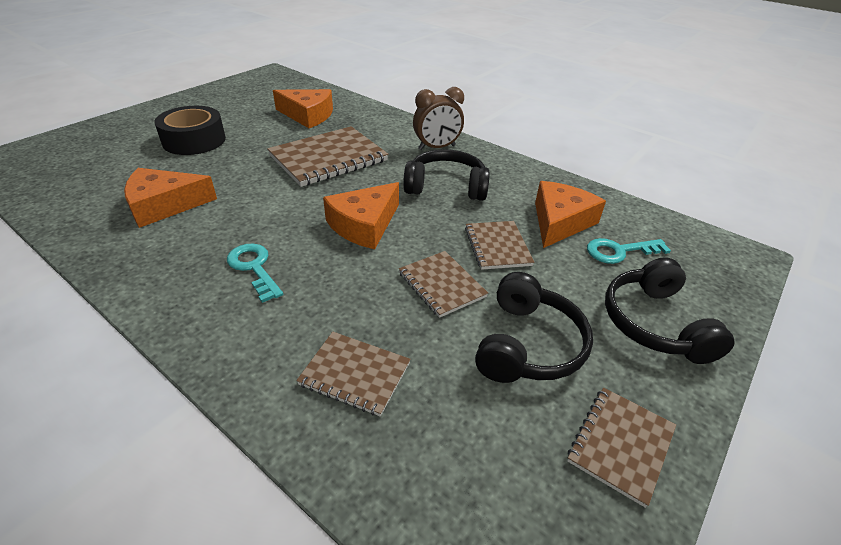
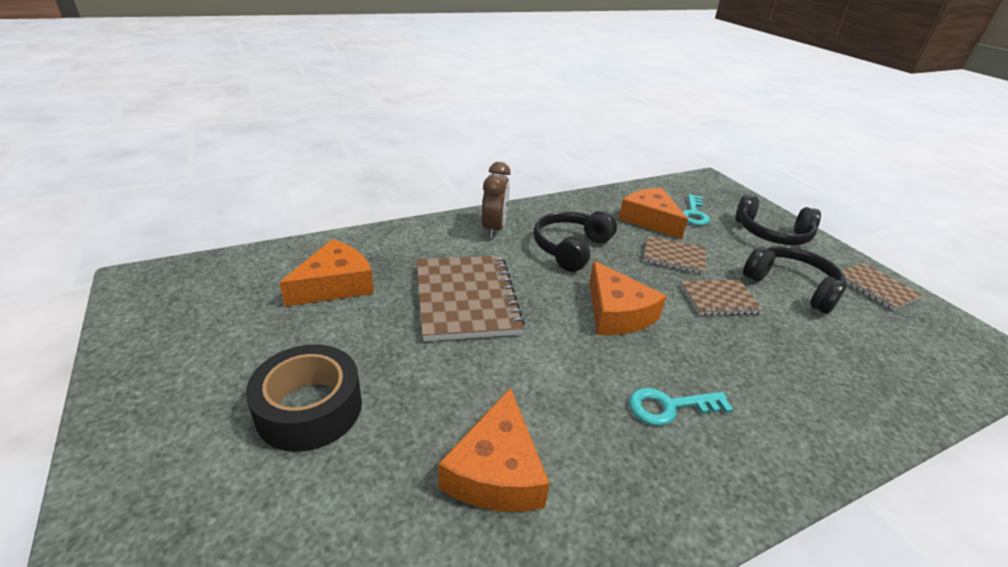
camera: 65 degrees left, 5 degrees down
brown notebook [296,332,410,416] -> none

